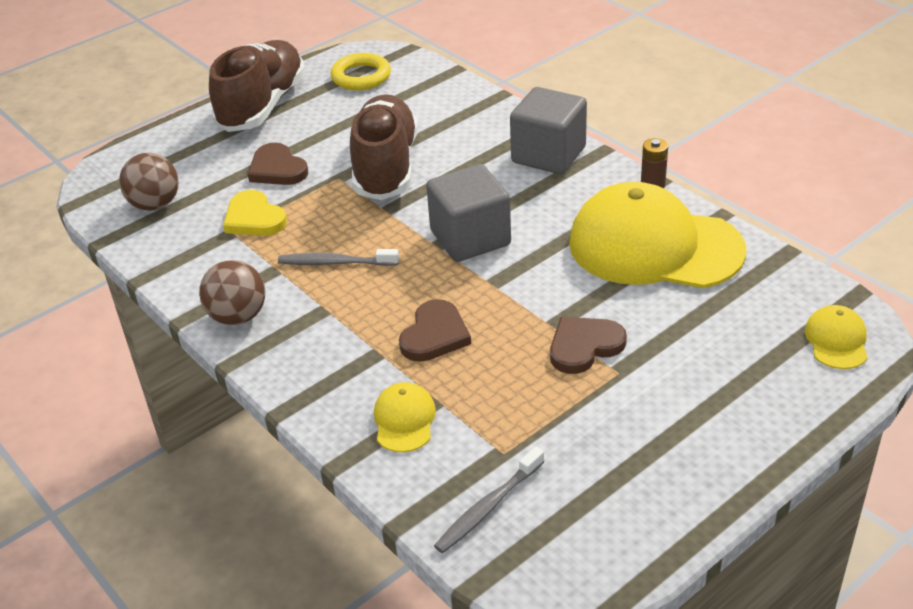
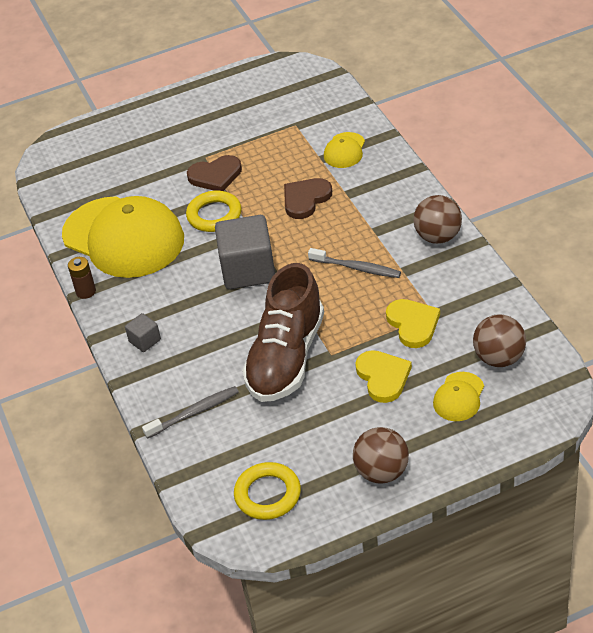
camera: 160 degrees left, 5 degrees up
brown shoe [209,40,305,132] -> brown ball [353,427,409,484]
brown heart [248,143,308,185] -> yellow heart [355,350,412,403]
grey toothbrush [434,447,545,553] -> grey toothbrush moved to [142,386,239,439]
grey cube [510,87,587,174] -> grey cube [125,313,161,352], size x0.46
yellow cap [805,305,867,369] -> yellow cap moved to [433,372,484,421]
none -> yellow ring [186,191,241,232]

